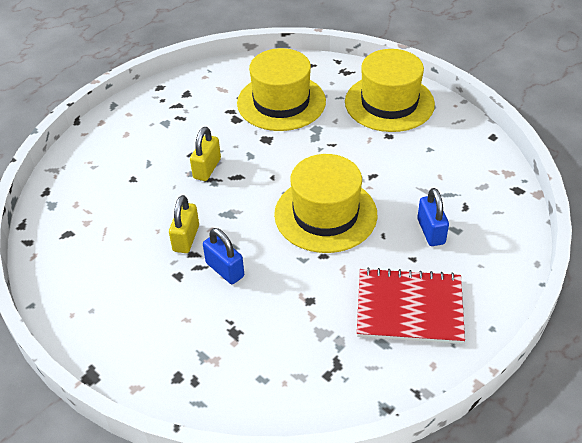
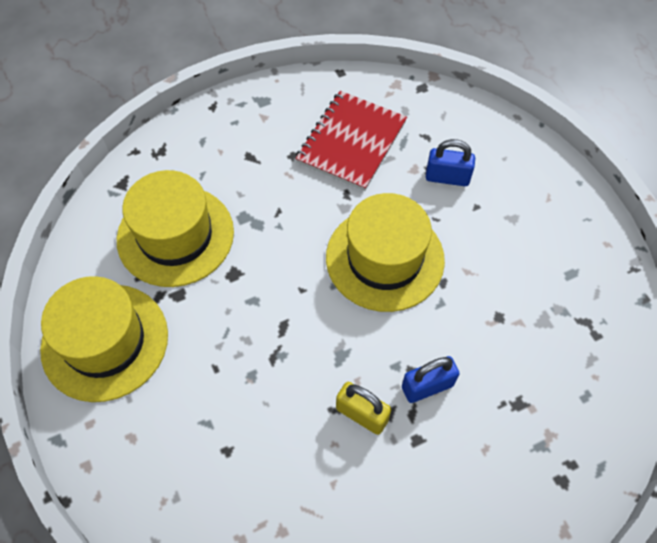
camera: 70 degrees left, 15 degrees up
yellow padlock [190,127,221,181] -> none
yellow hat [345,49,435,132] -> yellow hat moved to [40,276,168,402]
red notebook [357,267,465,344] -> red notebook moved to [295,91,407,191]

